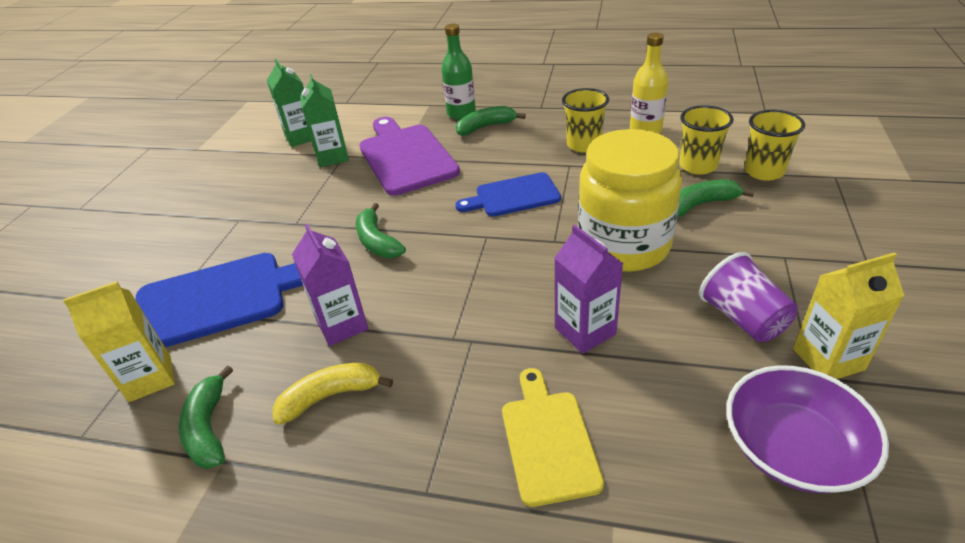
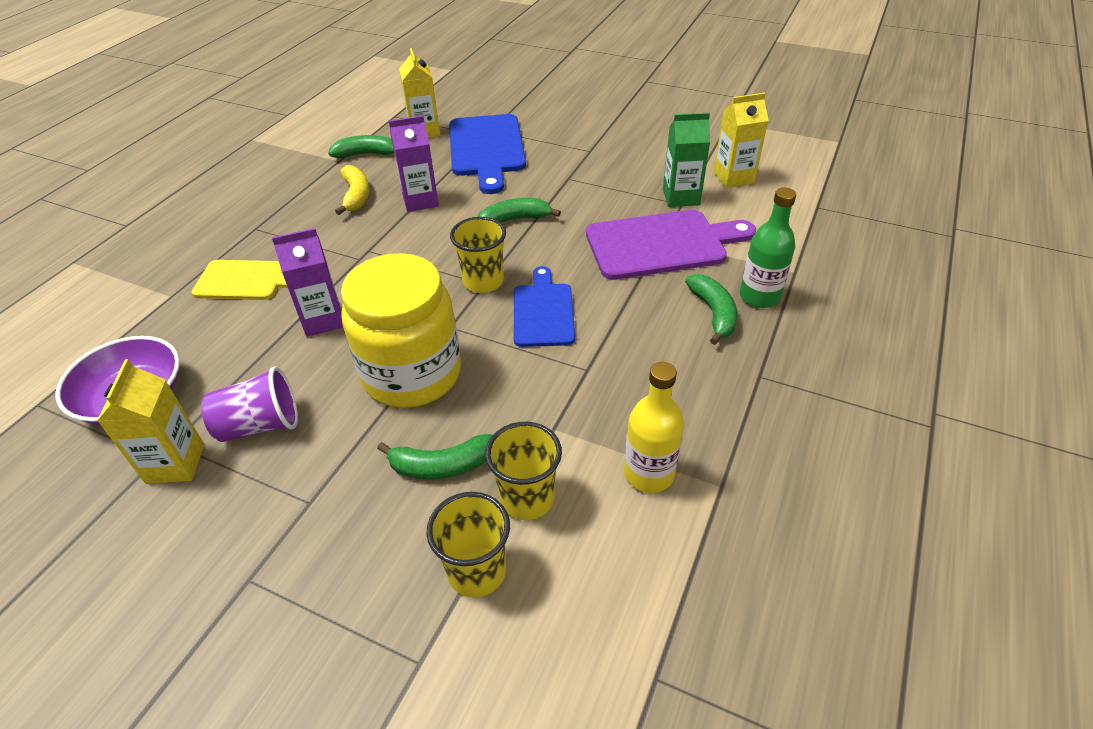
camera: 100 degrees right, 5 degrees up
green carton [267,59,311,147] -> yellow carton [713,93,769,188]
yellow cup [562,88,609,152] -> yellow cup moved to [450,217,506,293]
green banana [677,180,755,217] -> green banana turned 90 degrees clockwise [377,434,493,479]

